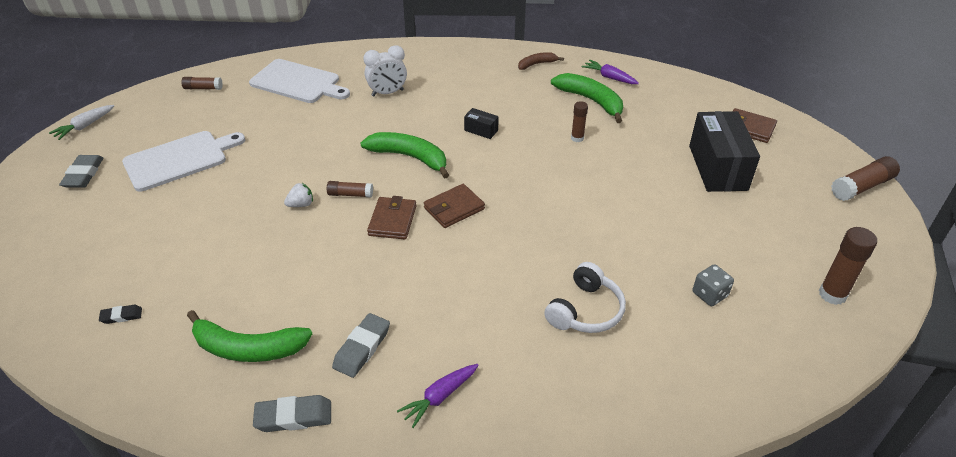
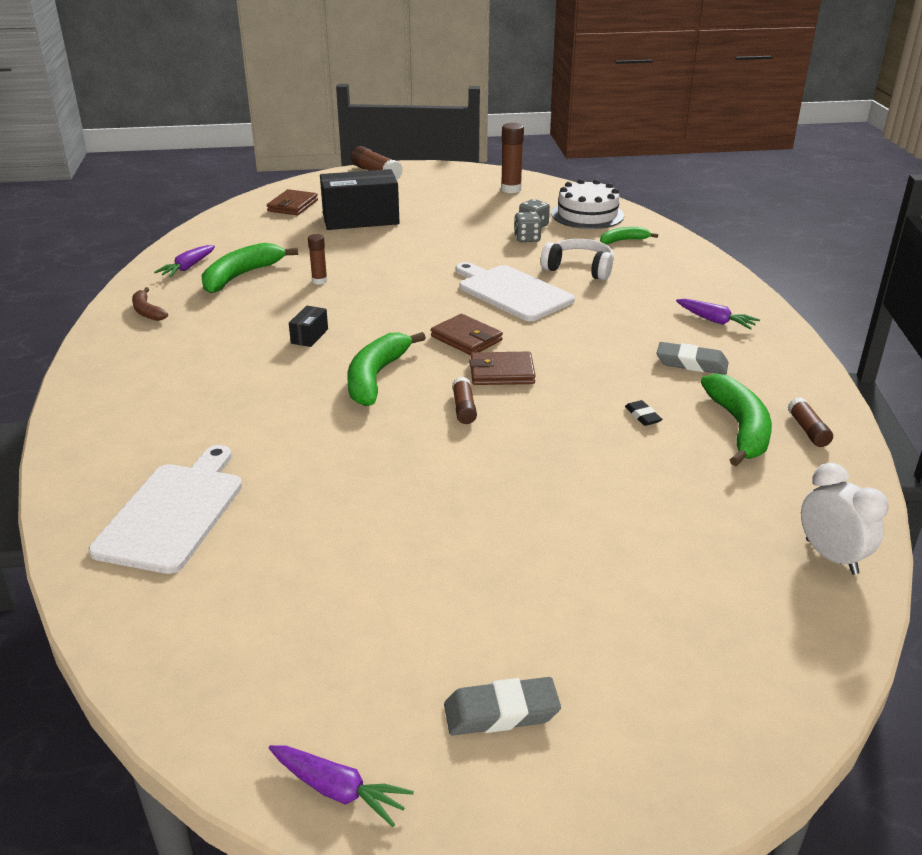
camera: 100 degrees left, 10 degrees down
white carrot [49,105,114,140] -> purple carrot [269,745,414,827]
black eraser [99,305,142,324] -> black eraser moved to [625,400,662,426]
white cutting board [122,131,245,192] -> white cutting board moved to [456,262,575,321]
brown glue stick [181,77,223,90] -> brown glue stick moved to [788,397,833,447]
grey eraser [253,395,331,432] -> none
white strawberry [284,183,313,207] -> none
white clock [363,45,407,96] -> white clock moved to [801,463,889,575]
none -> grey dice [514,212,542,242]
none -> white cake [551,179,624,229]
none -> green banana [600,227,658,244]

